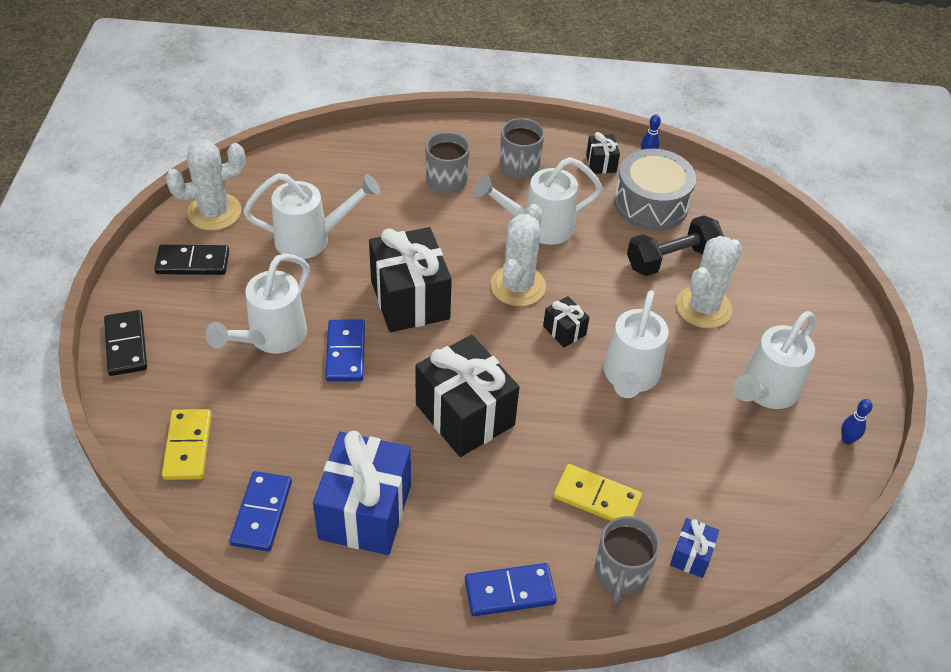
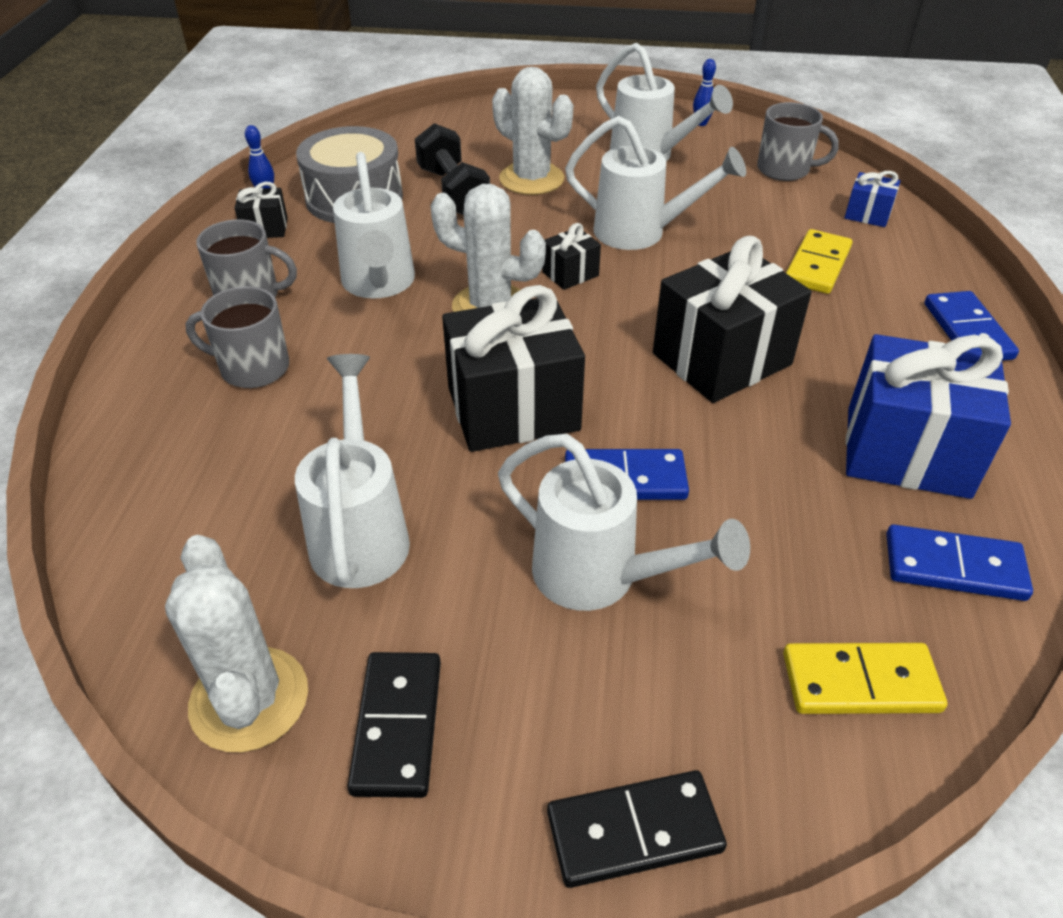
camera: 85 degrees left, 5 degrees down
grey mug [595,516,660,604] -> grey mug moved to [757,102,839,181]

